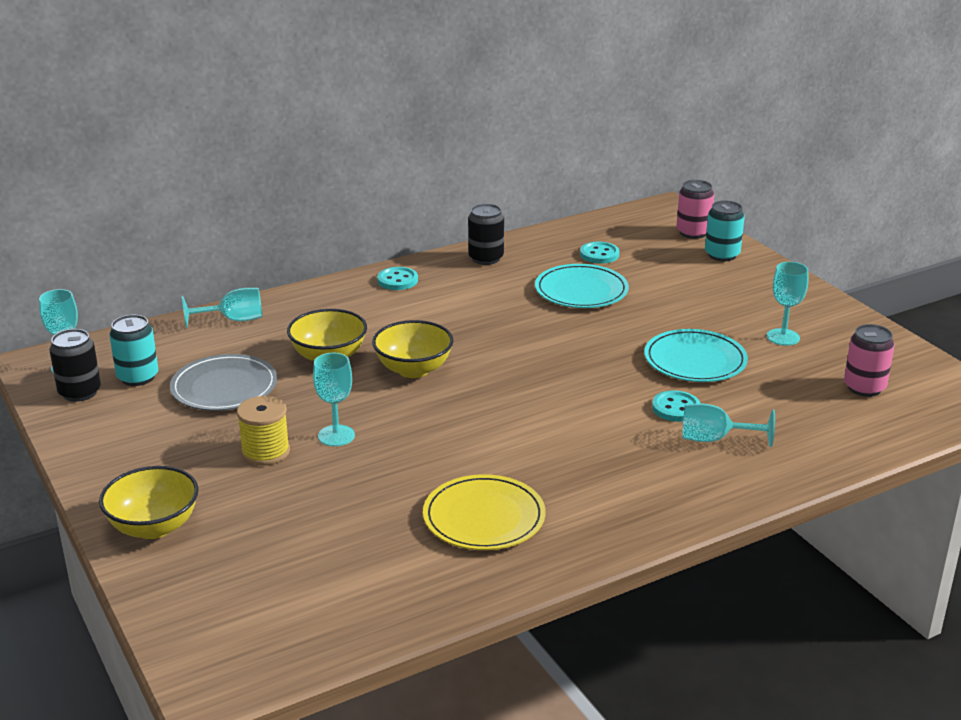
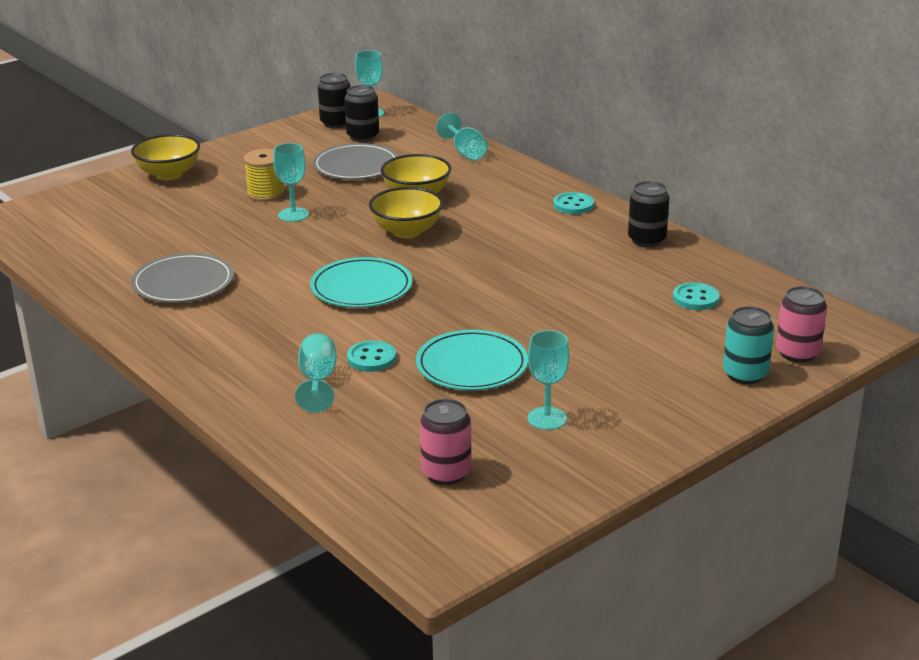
camera: 80 degrees right, 0 degrees up
turquoise can [109,315,159,386] -> black can [344,85,379,142]
yellow plate [423,474,546,550] -> grey plate [131,253,234,303]
turquoise plate [535,264,629,308] -> turquoise plate moved to [310,257,412,308]

